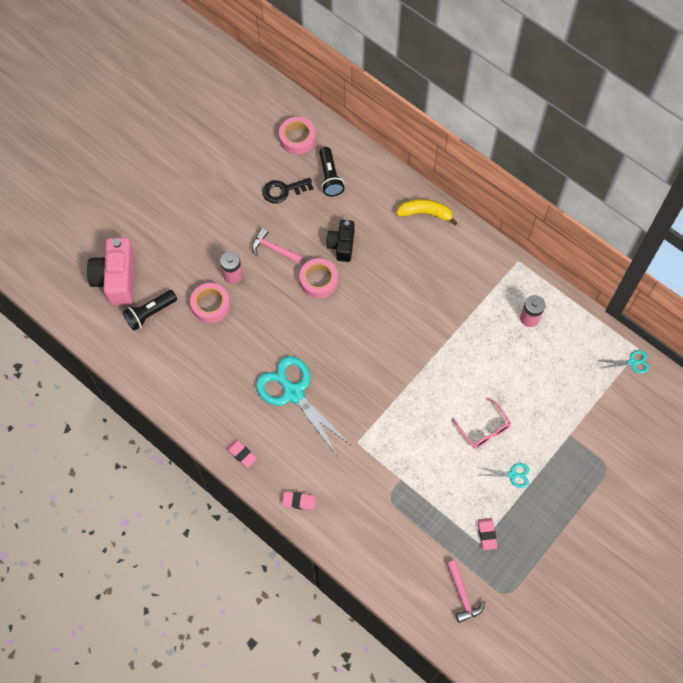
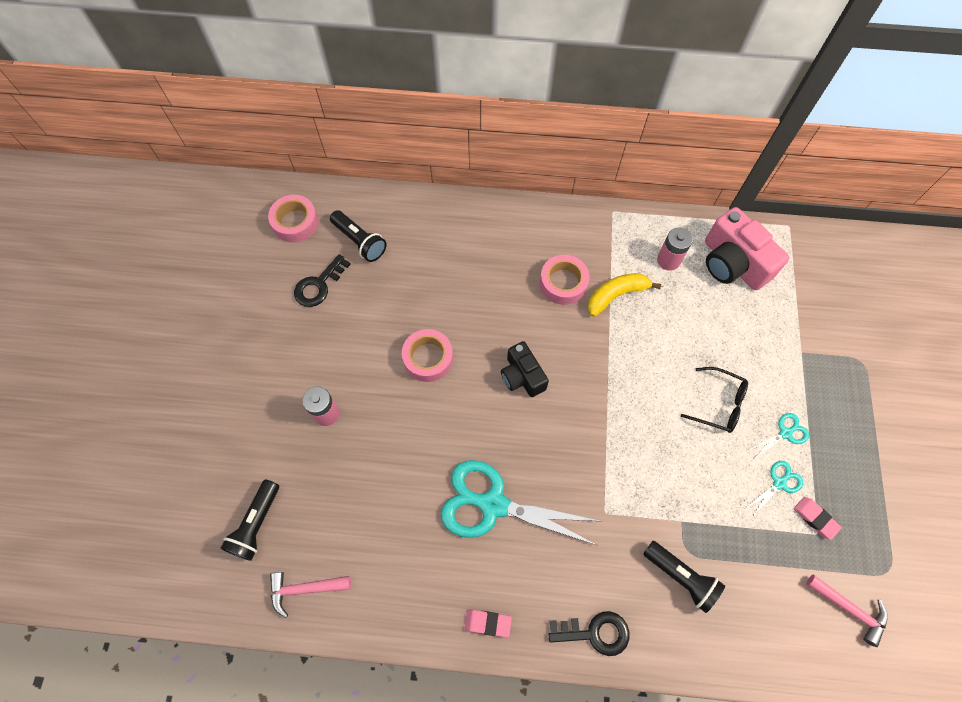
camera: 35 degrees left, 0 degrees up
pink camera [87,237,135,305] -> pink camera moved to [705,207,790,290]
pink tape [190,283,230,323] -> pink tape moved to [540,255,590,305]
pink hammer [252,228,303,264] -> pink hammer moved to [270,572,351,618]
pink eraser [282,492,316,510] -> black key [549,611,630,656]
black camera [326,220,355,262] -> black camera moved to [501,341,549,397]
yellow banana [396,199,458,225] -> yellow banana moved to [588,273,661,317]
pink glasses [452,398,511,449] -> black glasses [681,367,748,433]
turquoise scissors [601,350,649,373] -> turquoise scissors moved to [746,461,803,517]
none -> black flashlight [643,541,725,613]

